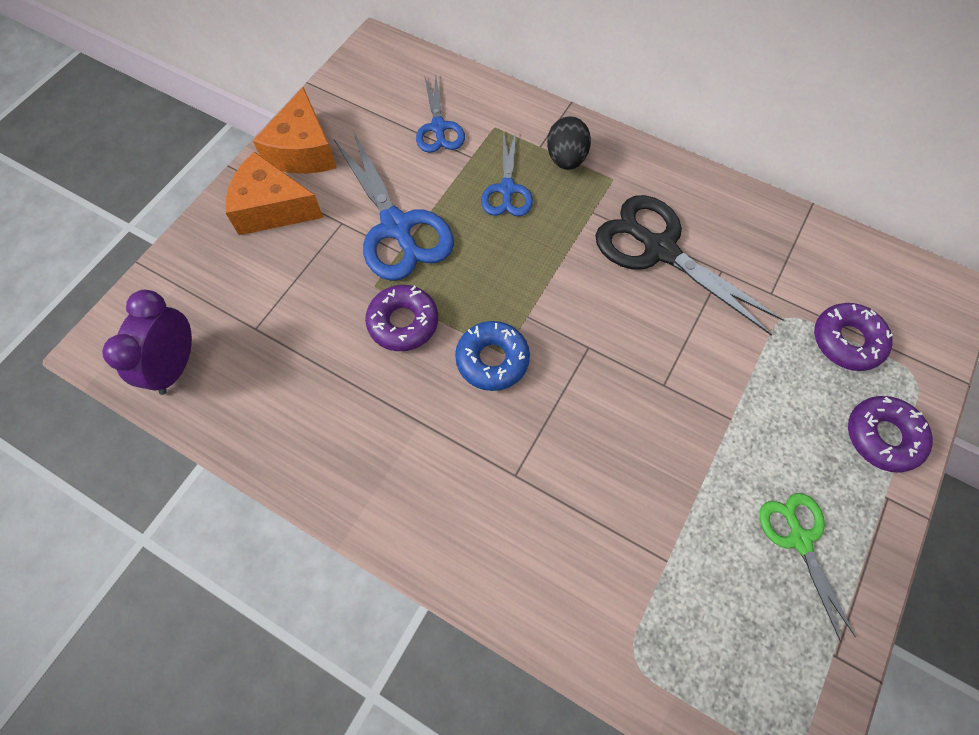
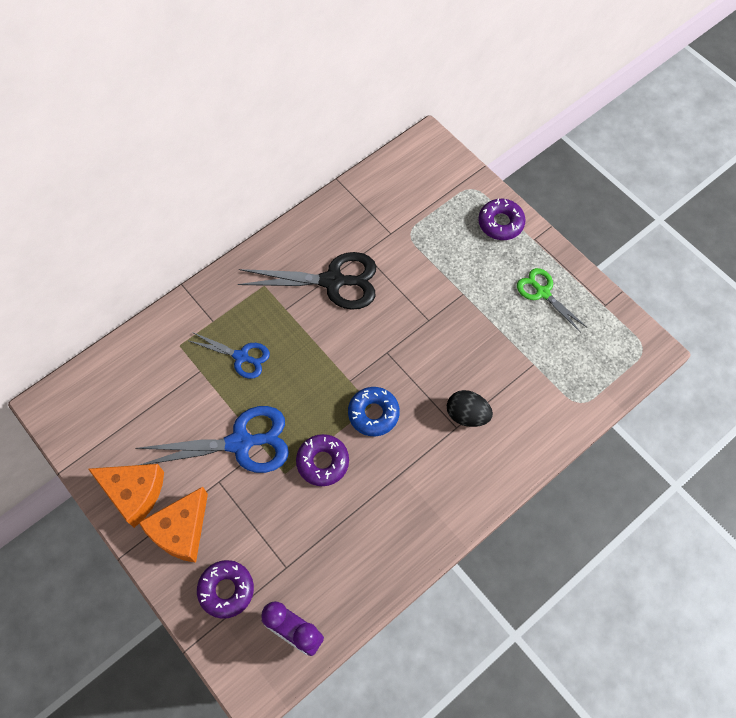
camera: 70 degrees left, 0 degrees up
blue scissors [416,76,465,153] -> none
black egg [547,116,591,170] -> black egg moved to [447,390,493,427]
black scissors [595,195,784,335] -> black scissors turned 150 degrees counterclockwise [238,252,377,310]
green scissors [759,493,856,642] -> green scissors turned 45 degrees clockwise [517,268,587,333]
purple donut [814,303,893,371] -> purple donut moved to [197,560,254,619]

